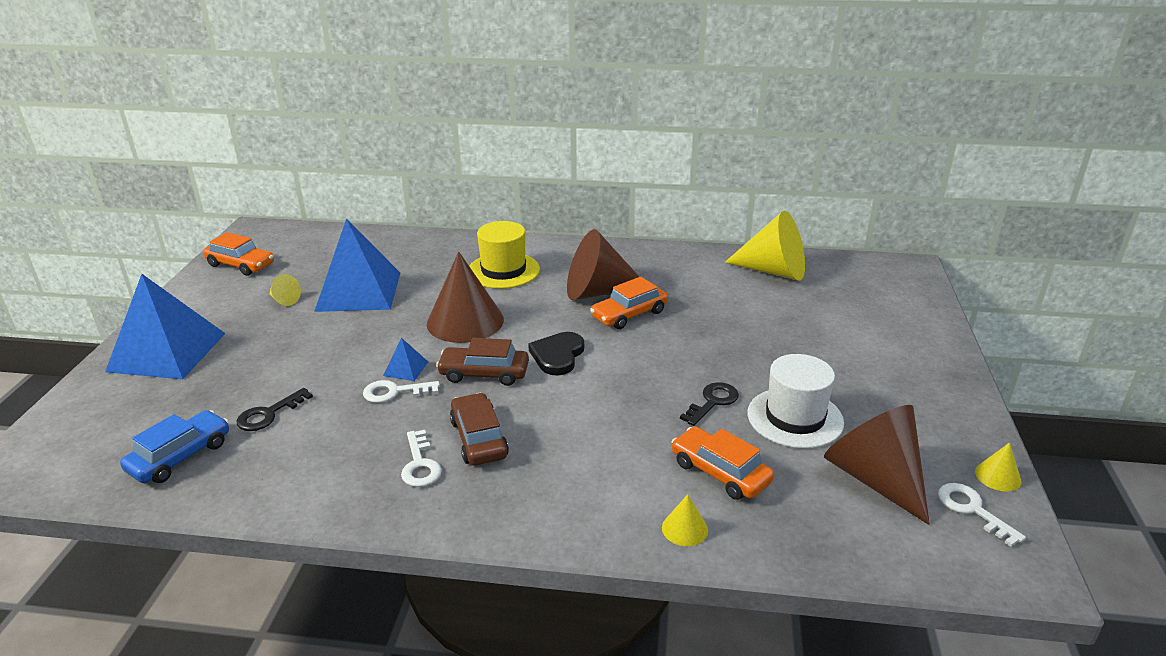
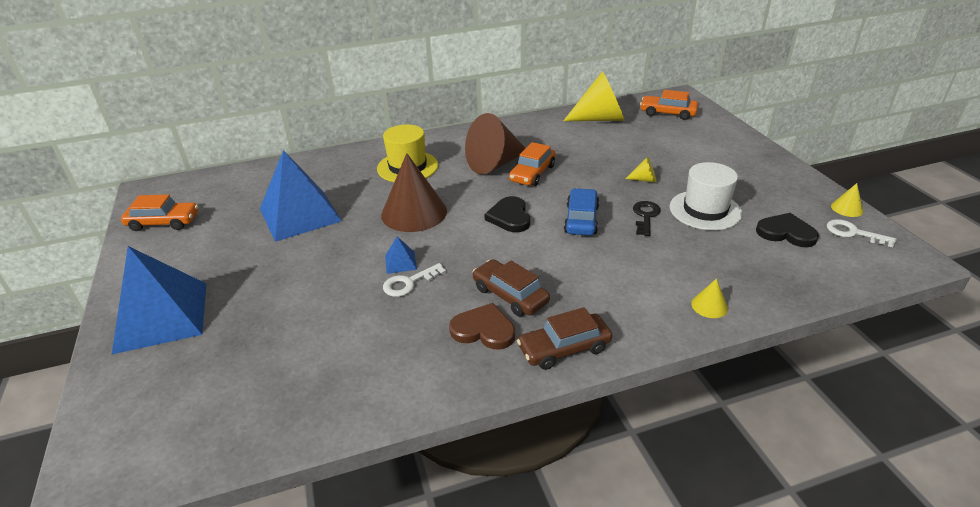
camera: 25 degrees left, 5 degrees up
blue car [120,410,229,483] -> blue car moved to [564,188,599,236]
black key [236,388,313,431] -> none
yellow cone [270,274,301,306] -> yellow cone moved to [625,157,656,182]
white key [401,430,442,487] -> brown heart [449,303,515,349]
brown car [436,338,529,386] -> brown car moved to [517,307,612,370]
orange car [672,426,774,500] -> orange car moved to [640,90,698,120]
brown cone [824,405,930,525] -> black heart [756,213,819,247]

